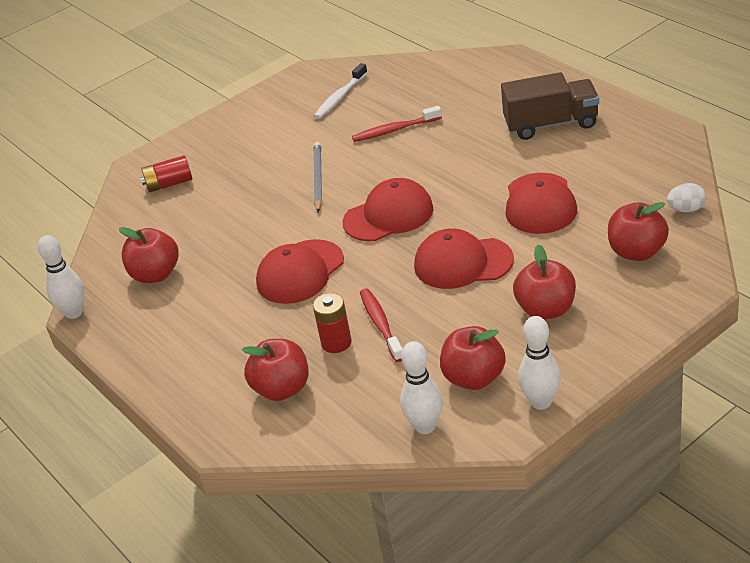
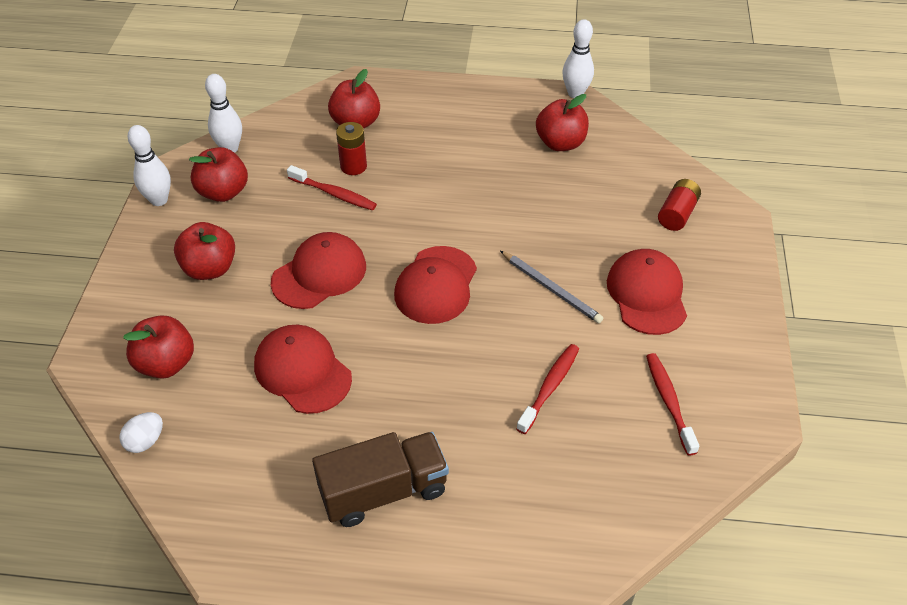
camera: 130 degrees right, 10 degrees up
red cap [256,239,344,304] -> red cap moved to [607,249,687,335]
white toothbrush [314,63,368,119] -> red toothbrush [646,353,700,456]
brown truck [501,72,599,140] -> brown truck turned 150 degrees counterclockwise [312,432,449,527]

